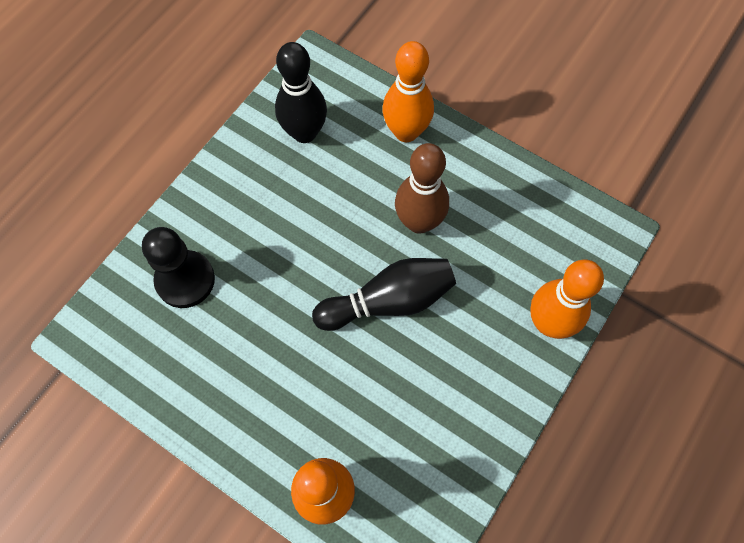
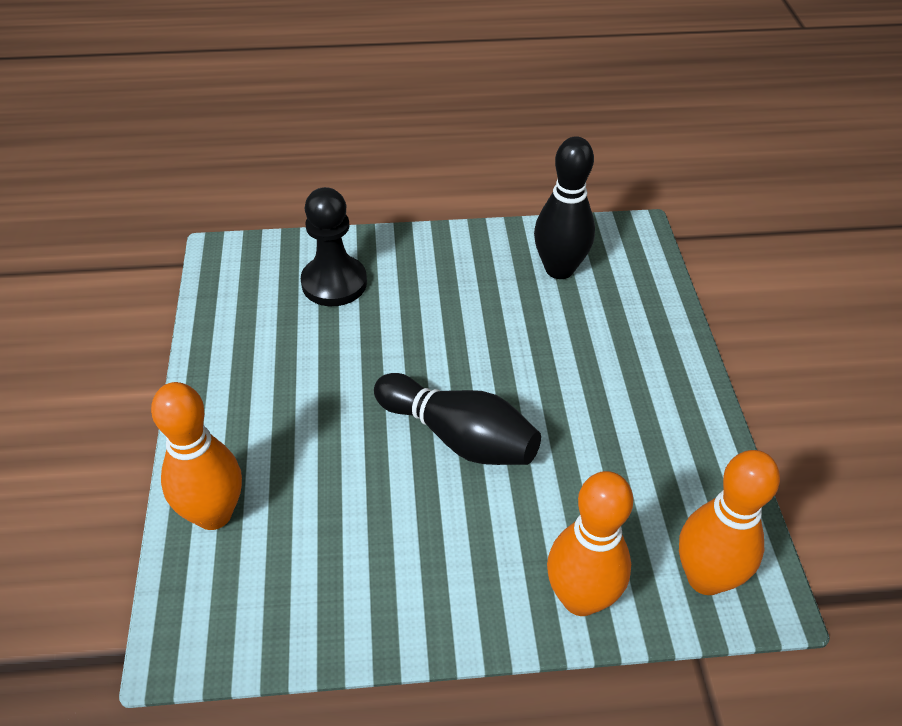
camera: 50 degrees right, 20 degrees down
orange bowling pin [382,41,434,142] -> orange bowling pin moved to [679,450,780,595]
brown bowling pin [395,143,449,234] -> none

